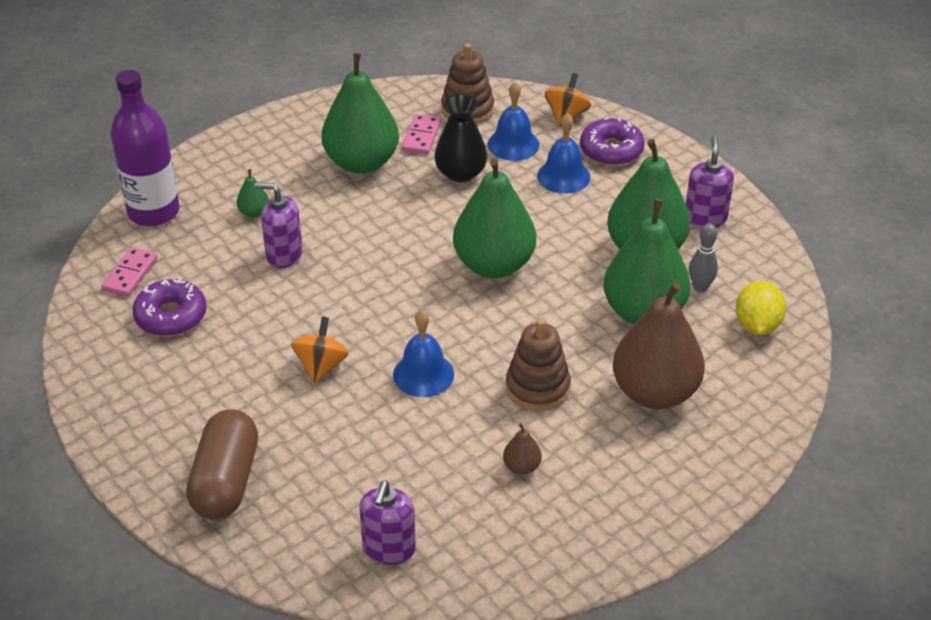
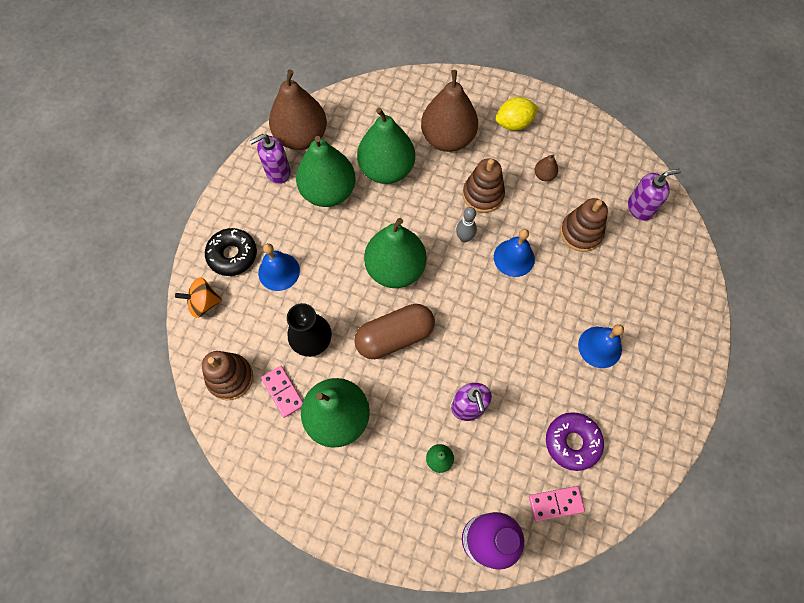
camera: 120 degrees left, 25 degrees up
brown capsule [186,409,258,519] -> brown capsule moved to [354,304,435,359]
orange spinning top [291,317,349,383] -> none
pink domino [402,114,441,155] -> pink domino turned 75 degrees clockwise [261,366,303,418]
blue bell [487,82,539,161] -> blue bell moved to [578,324,624,368]
purple donut [580,117,645,166] -> black donut [205,228,257,276]
grey bowling pin [689,223,718,292] -> grey bowling pin moved to [456,207,477,243]
yellow lemon [735,281,786,335] -> yellow lemon moved to [496,97,539,131]
none -> brown pear [269,70,327,150]
none -> brown stacking toy [560,198,608,252]

